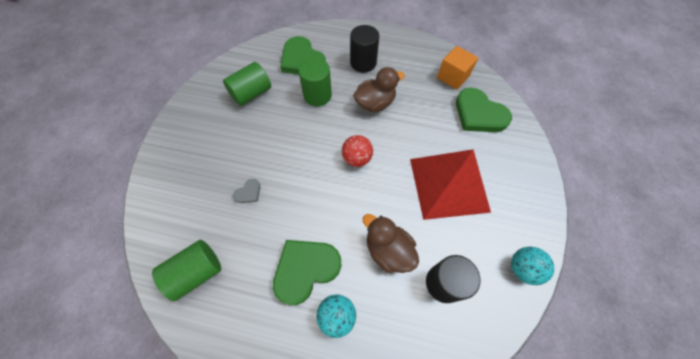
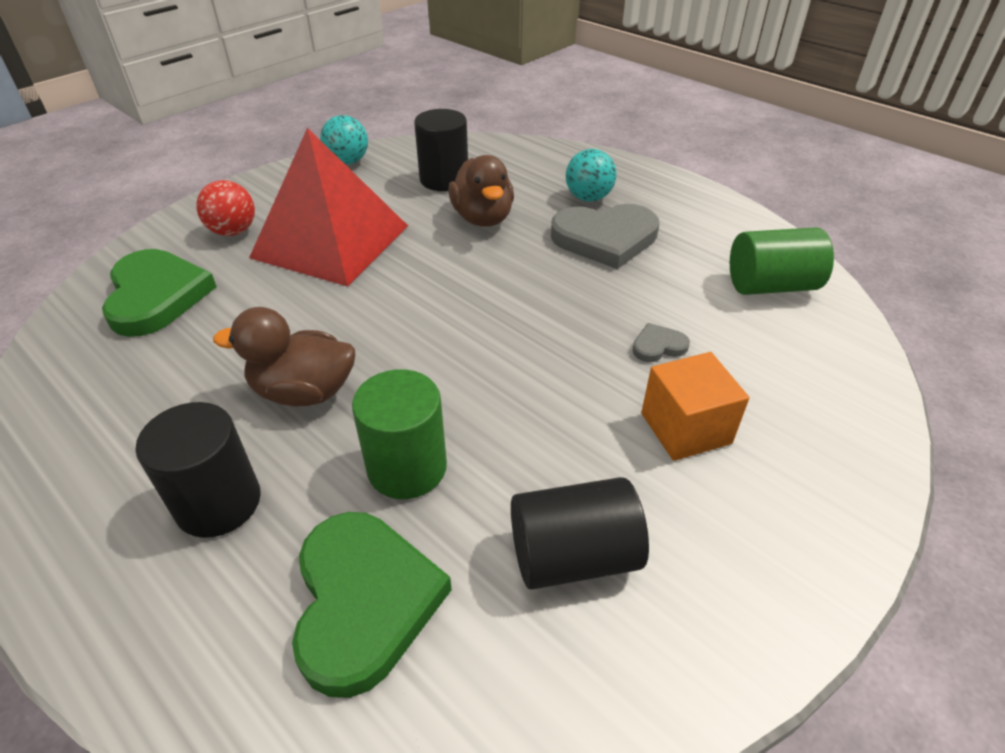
camera: 150 degrees left, 20 degrees down
green cylinder [223,62,271,106] -> black cylinder [511,477,649,590]
green heart [273,240,341,305] -> grey heart [551,204,659,269]
red ball [342,135,373,167] -> red ball moved to [196,180,255,236]
orange cube [437,46,478,90] -> orange cube moved to [641,352,749,461]

